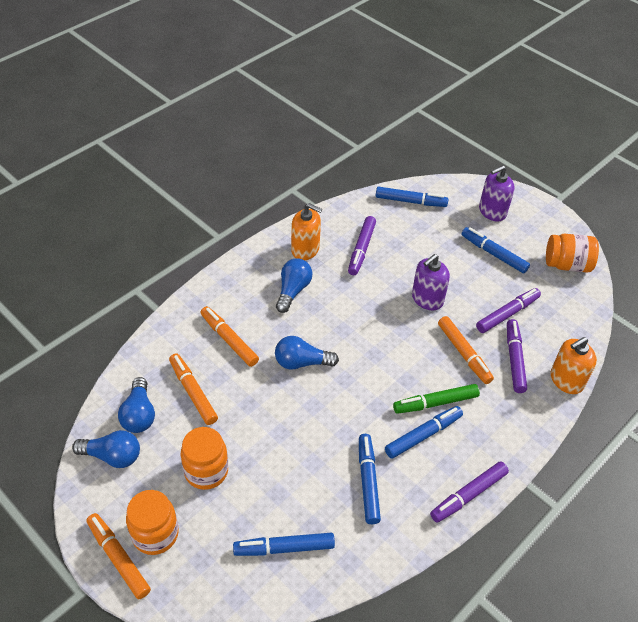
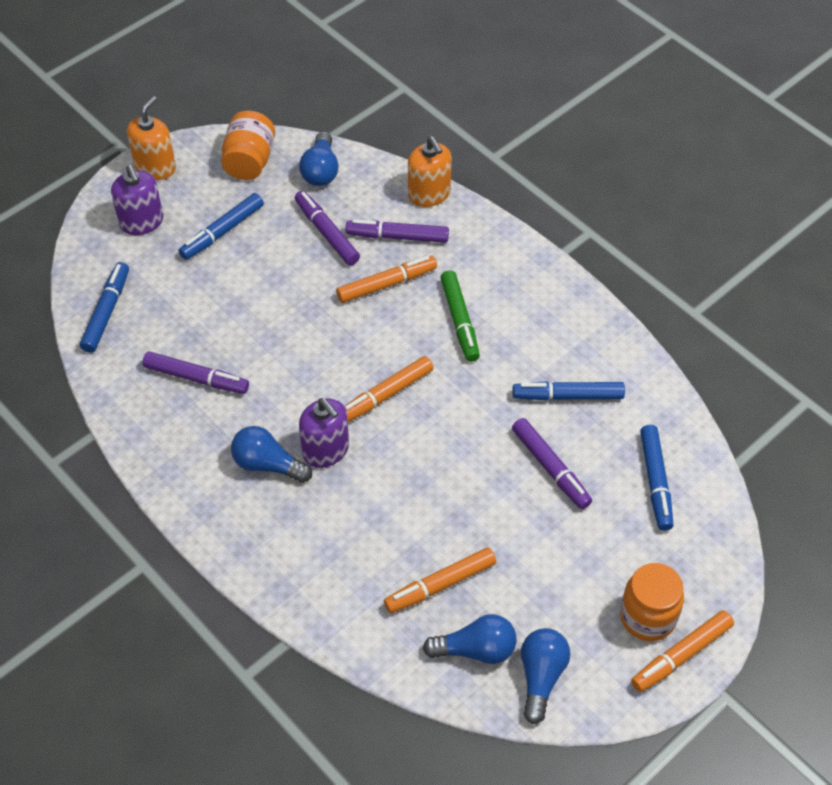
camera: 85 degrees left, 5 degrees up
orange jar [181,427,228,490] -> none
orange marker [201,306,259,367] -> orange marker moved to [344,356,433,422]
blue light bulb [275,336,339,370] -> blue light bulb moved to [299,131,339,186]
orange soap dispenser [291,203,322,260] -> orange soap dispenser moved to [127,96,176,180]
blue marker [385,406,463,459] -> none
purple soap dispenser [412,254,450,310] -> purple soap dispenser moved to [299,398,349,468]
purple marker [430,462,509,523] -> purple marker moved to [512,418,592,509]

